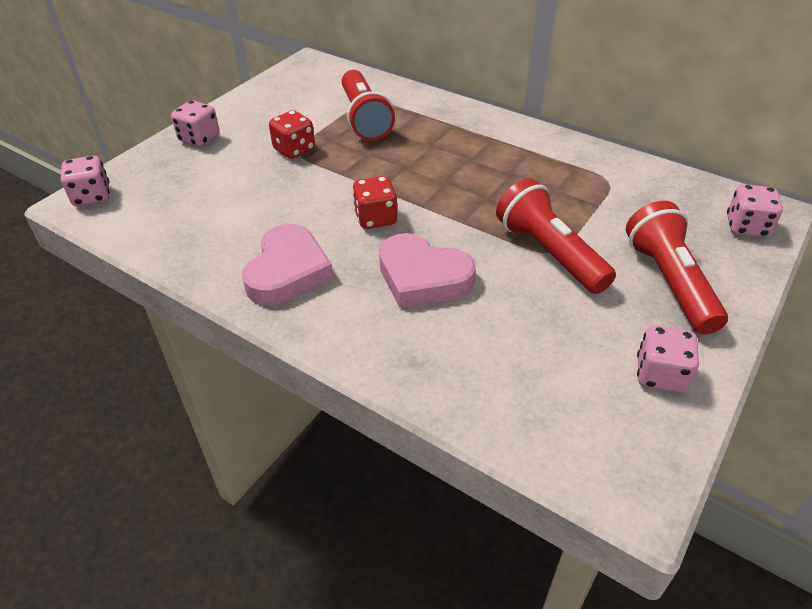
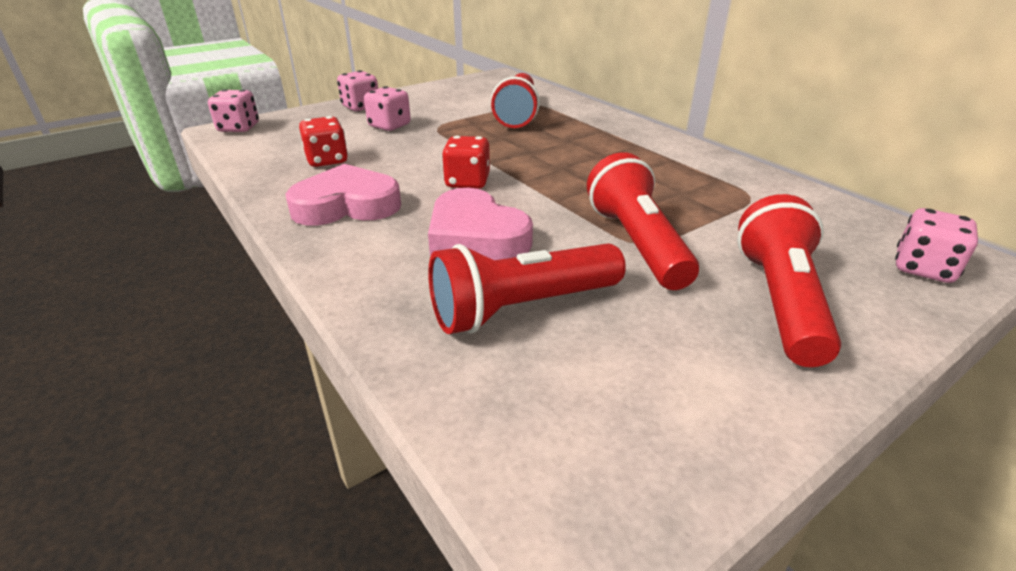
camera: 20 degrees right, 10 degrees down
pink heart [242,224,333,305] -> pink heart turned 135 degrees counterclockwise [285,164,401,226]
red dice [269,110,315,159] -> red dice moved to [299,116,348,167]
pink dice [637,325,699,393] -> pink dice moved to [364,86,411,131]
none -> red flashlight [428,243,626,334]

